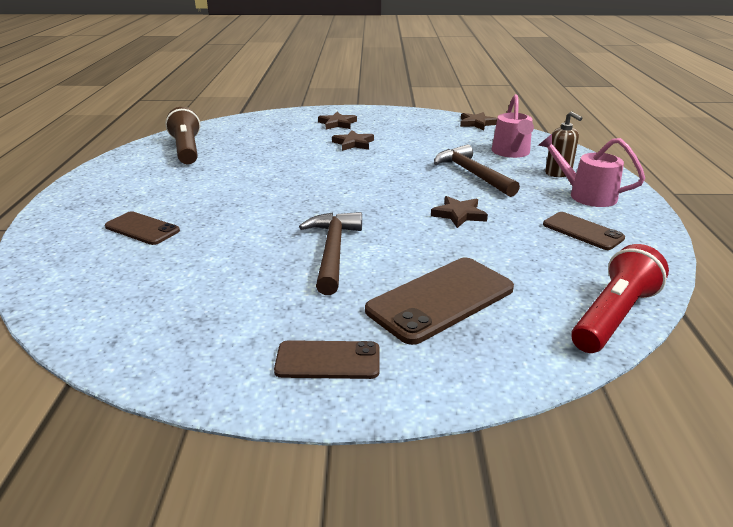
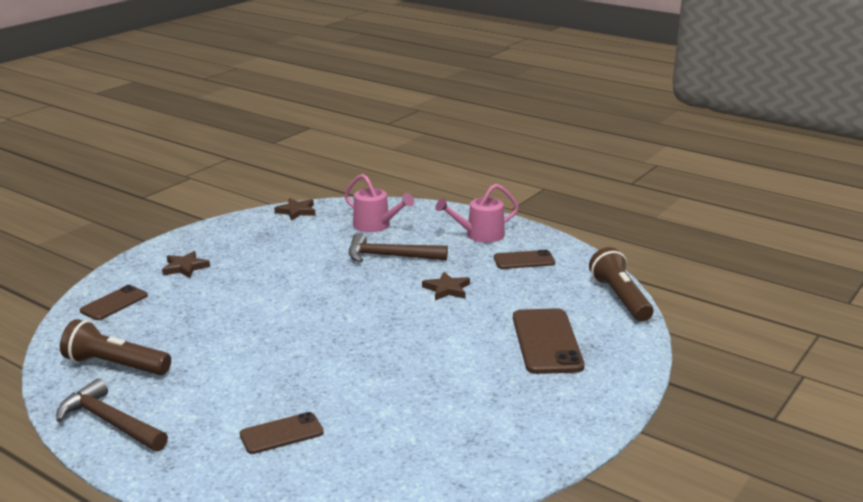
camera: 55 degrees left, 5 degrees down
brown phone [274,340,379,379] -> brown phone moved to [80,285,148,320]
brown hammer [299,212,362,295] -> brown hammer moved to [56,378,168,452]
brown star [332,130,374,151] -> none
brown soap dispenser [545,111,582,177] -> none
red flashlight [571,244,669,353] -> brown flashlight [589,247,653,322]

